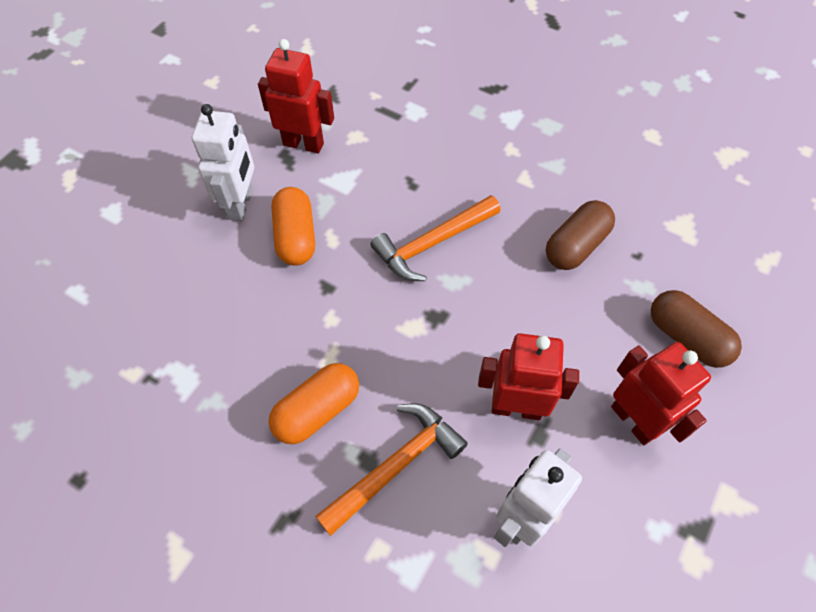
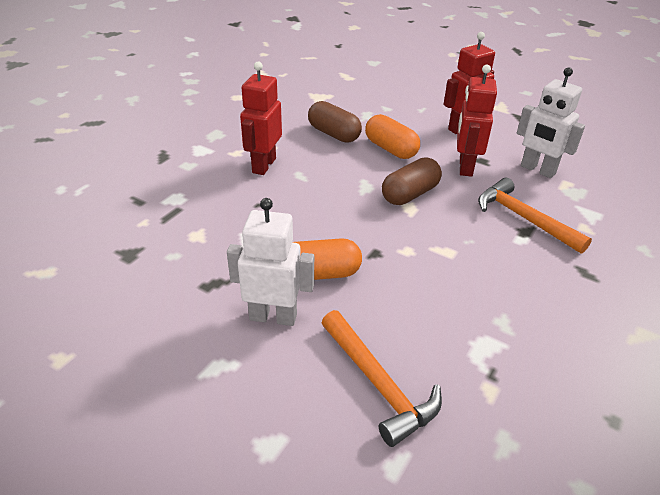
camera: 90 degrees left, 20 degrees down
red robot [258,39,334,153] -> red robot moved to [240,61,282,175]
orange capsule [268,363,359,444] -> orange capsule moved to [365,114,420,159]
orange hammer [370,195,501,281] -> orange hammer moved to [321,310,442,447]
brown capsule [651,290,742,368] -> brown capsule moved to [382,158,442,205]

